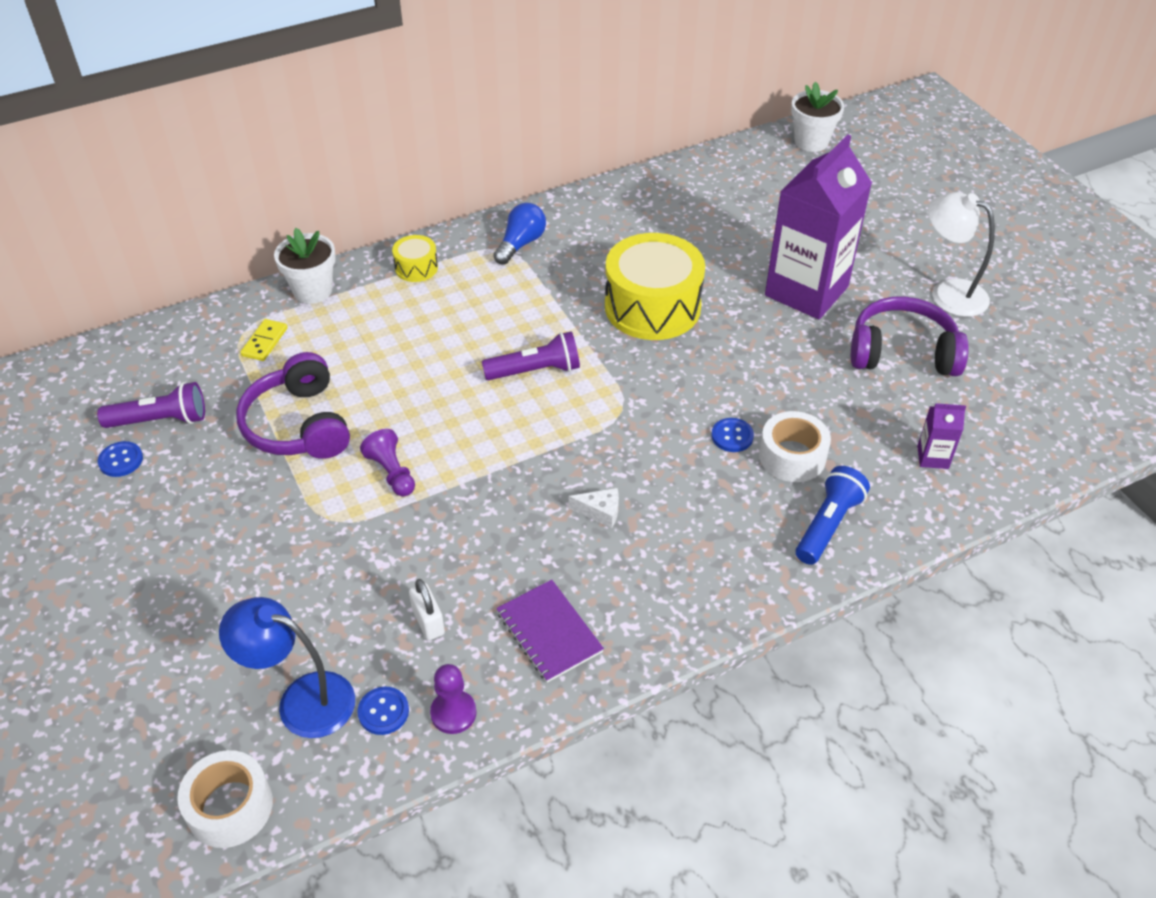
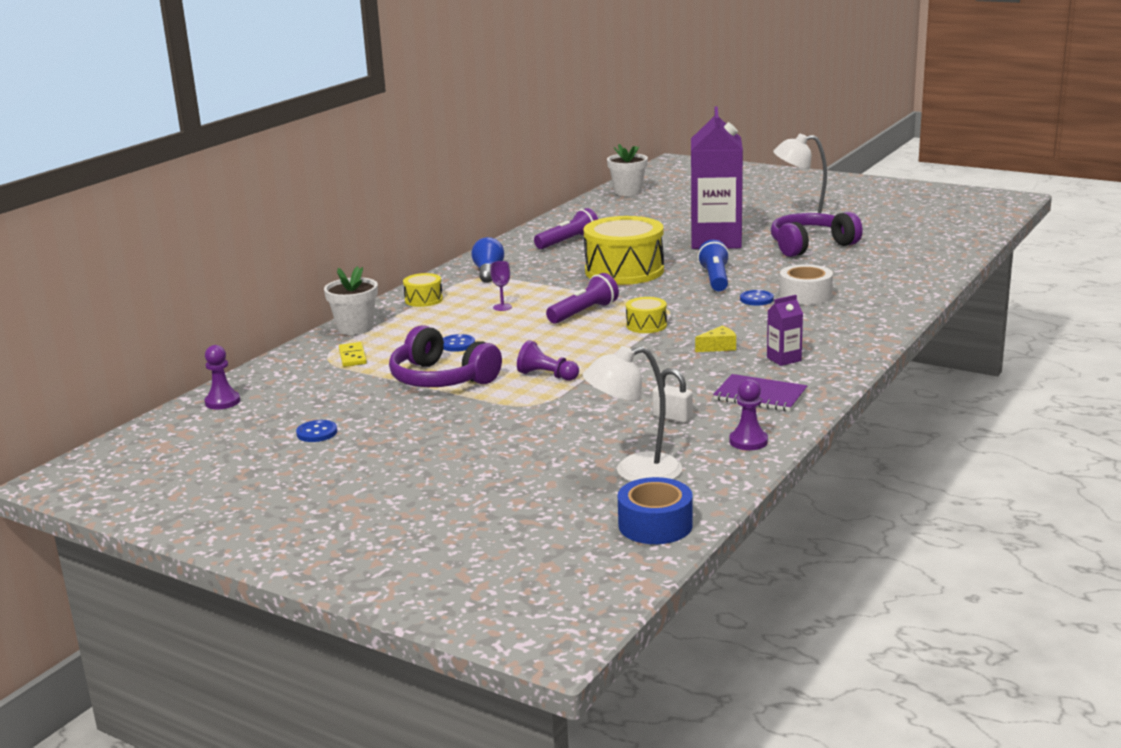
camera: 30 degrees left, 25 degrees down
purple flashlight [97,382,205,428] -> purple flashlight moved to [534,208,598,249]
white tape [177,750,273,848] -> blue tape [618,477,693,544]
blue lamp [219,597,355,738] -> white lamp [583,346,682,482]
blue button [357,687,409,735] -> blue button moved to [443,334,475,352]
white cheese [569,488,619,528] -> yellow cheese [695,326,736,352]
blue flashlight [796,466,870,565] -> blue flashlight moved to [698,240,729,291]
purple carton [917,403,966,469] -> purple carton moved to [767,295,803,366]
none -> purple pawn [205,345,240,409]
none -> purple goblet [491,261,512,311]
none -> yellow drum [626,297,667,333]

